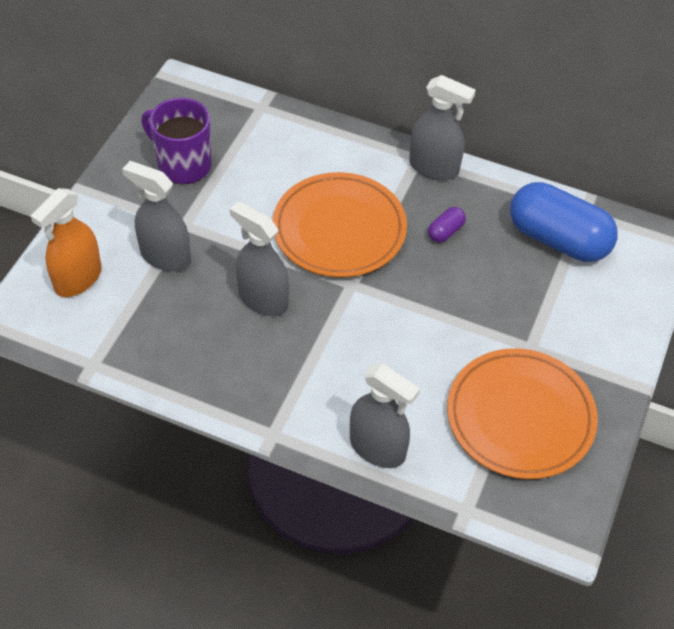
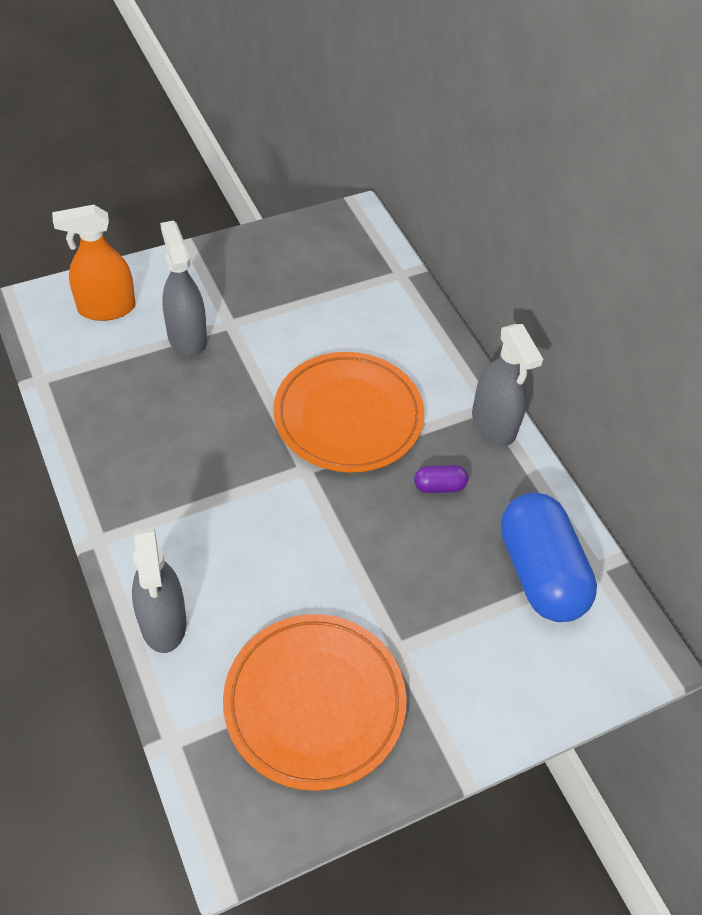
camera: 40 degrees right, 0 degrees up
purple mug [141,98,212,184] -> none
grey spray bottle [230,201,289,316] -> none

